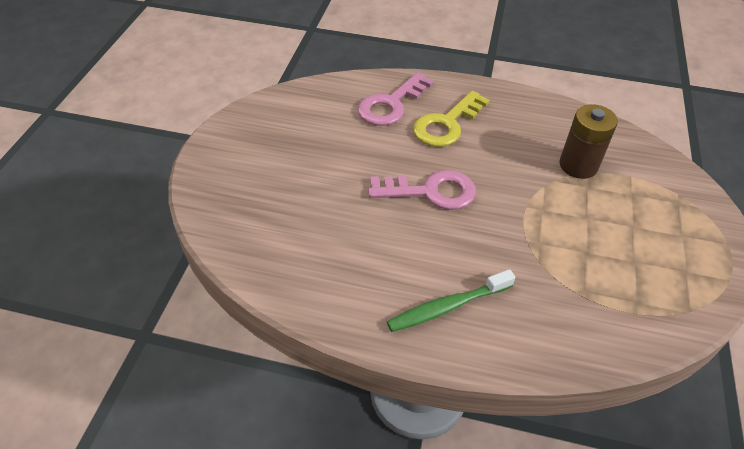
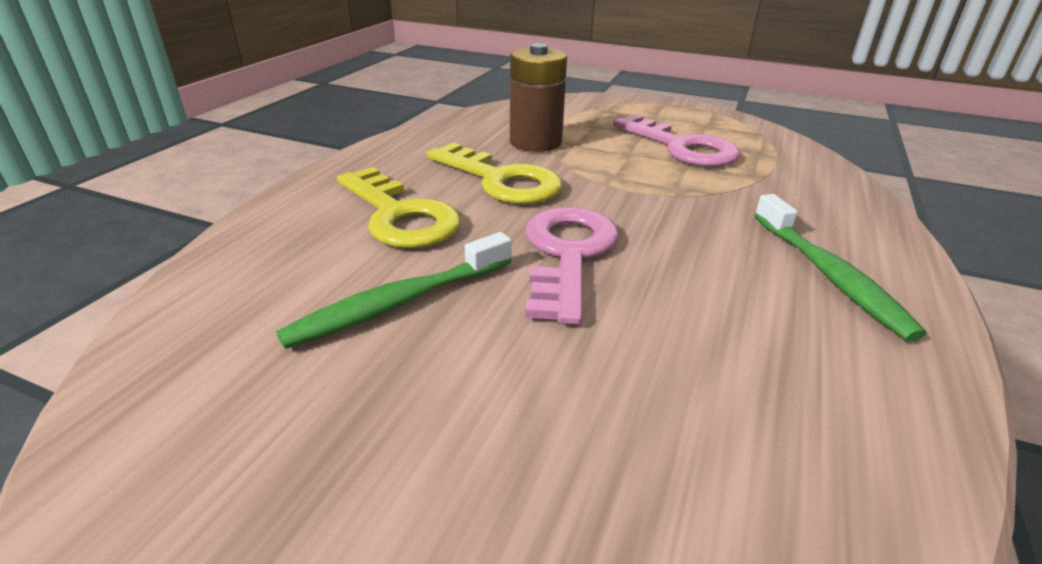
camera: 80 degrees left, 15 degrees down
pink key [358,72,434,126] -> pink key moved to [613,114,740,167]
none -> green toothbrush [276,232,512,349]
none -> yellow key [427,142,562,204]

